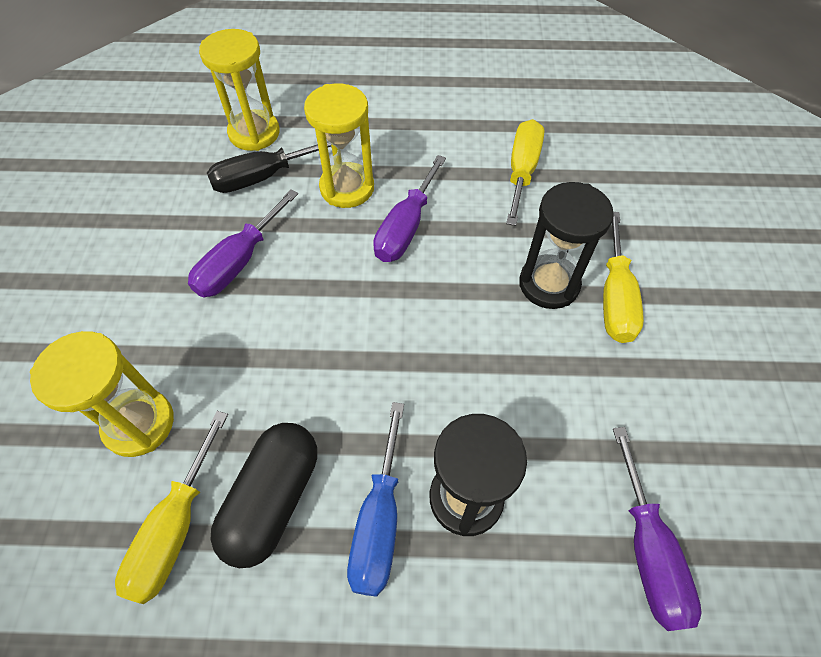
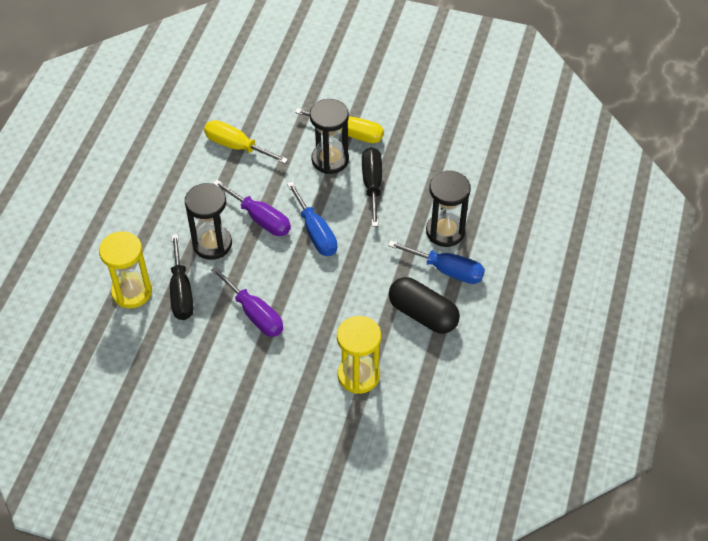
camera: 75 degrees left, 5 degrees down
yellow screwdriver [115,411,228,604] -> none
yellow hourglass [304,83,374,208] -> black hourglass [185,183,232,260]
purple screwdriver [613,427,702,631] -> none
none -> blue screwdriver [287,181,337,256]
none -> black screwdriver [362,147,382,227]

